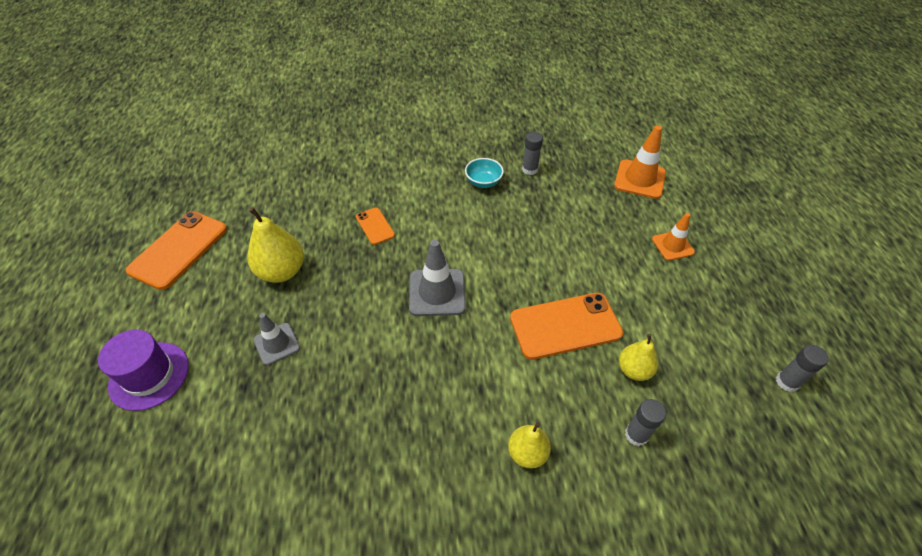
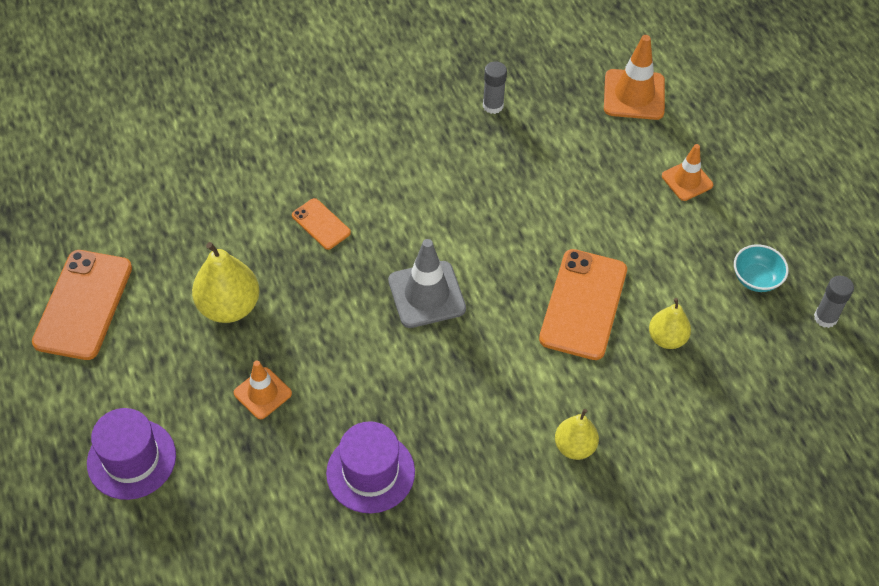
camera: 15 degrees left, 5 degrees up
grey traffic cone [253,313,300,365] -> orange traffic cone [234,361,292,419]
turquoise bowl [465,158,504,188] -> turquoise bowl moved to [734,244,788,292]
orange phone [510,293,623,360] -> orange phone turned 45 degrees counterclockwise [539,249,627,360]
grey glue stick [625,399,666,446] -> none
none -> purple hat [326,421,415,513]

